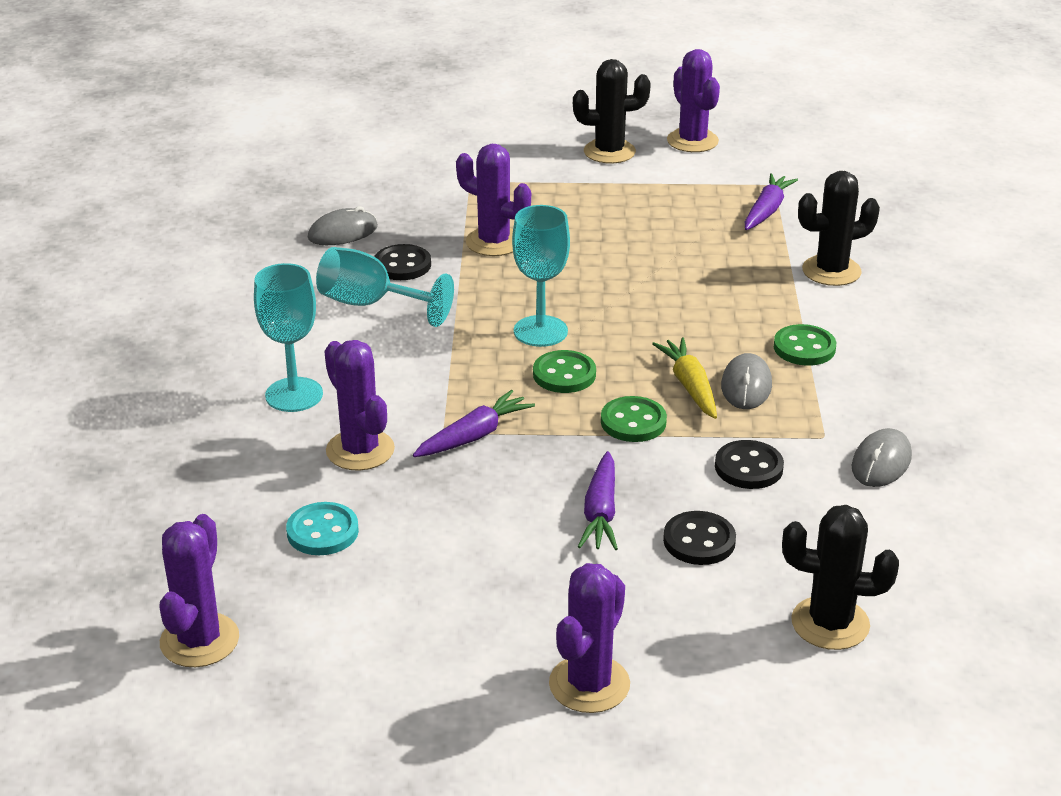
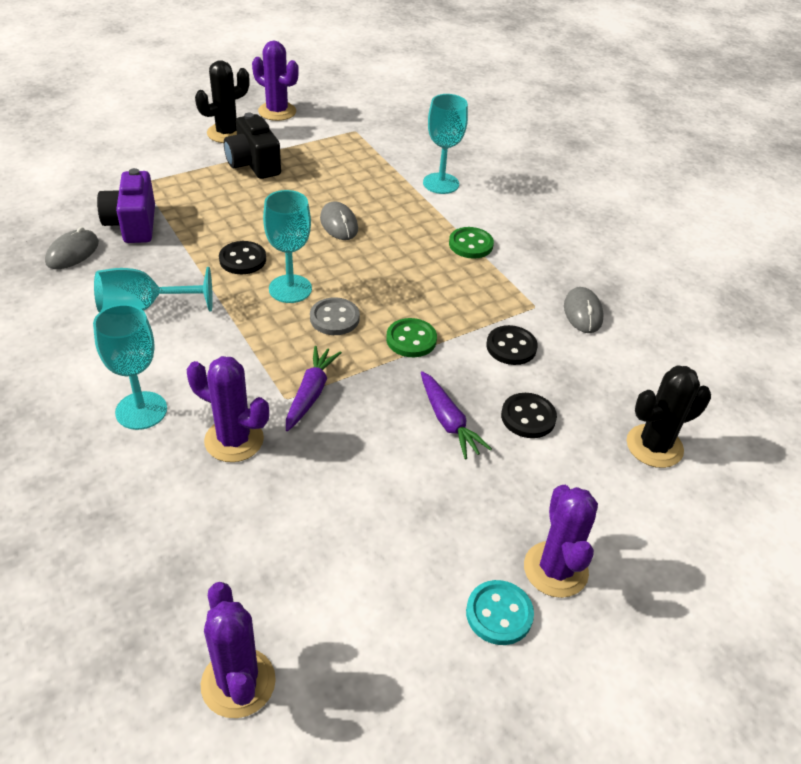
camera: 35 degrees left, 10 degrees up
turquoise button [286,502,359,555] -> turquoise button moved to [466,580,534,645]
black button [374,244,431,280] -> black button moved to [219,241,266,274]
purple cactus [456,144,531,256] -> none
green button [533,350,596,393] -> grey button [310,297,360,335]
yellow carrot [652,337,717,419] -> none
grey mouse [721,353,772,409] -> grey mouse moved to [320,201,358,240]
purple carrot [745,173,798,230] -> none
black cactus [798,171,880,286] -> turquoise goblet [423,94,468,194]
none -> purple camera [97,168,155,243]
none -> black camera [224,113,281,179]

